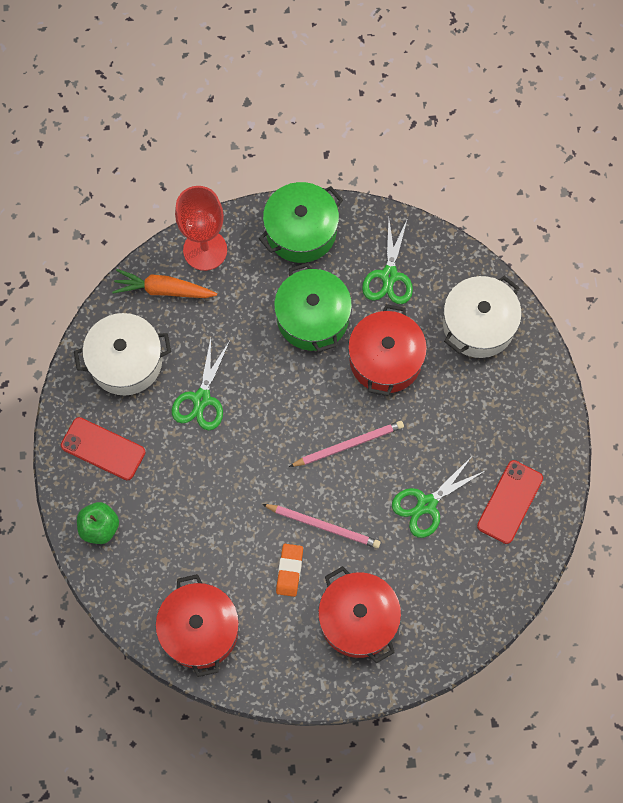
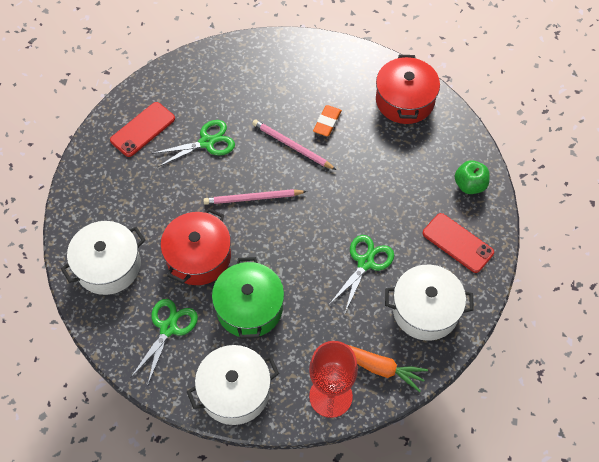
camera: 165 degrees left, 10 degrees down
green pot [259,182,343,263] -> white pot [187,345,279,425]
red pot [318,566,401,663] -> none

